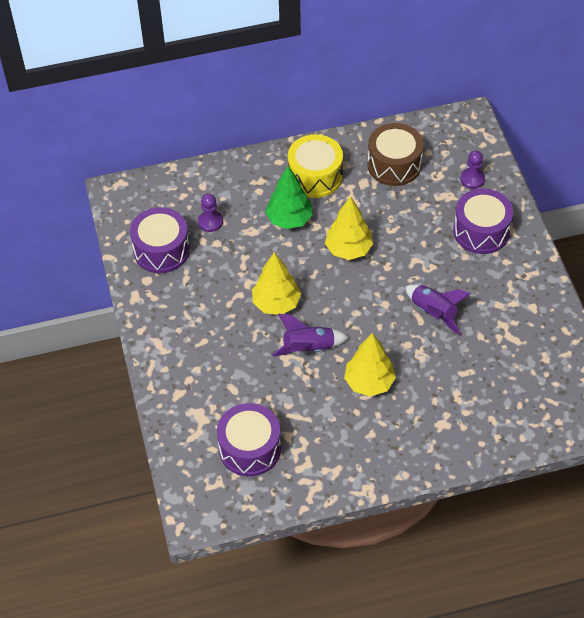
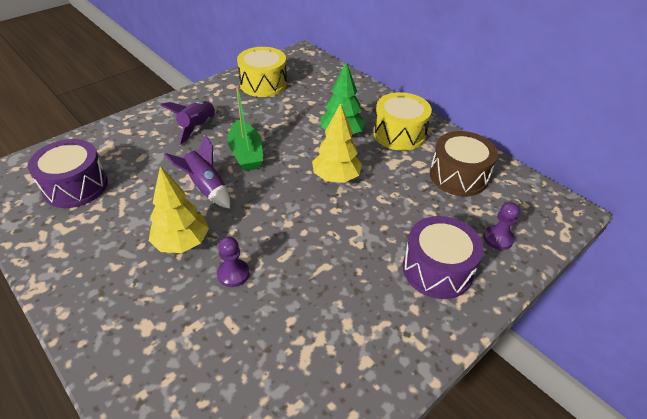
camera: 60 degrees right, 10 degrees down
purple drum [130,207,190,273] -> yellow drum [237,47,287,97]
purple pawn [198,194,223,232] -> purple pawn moved to [217,237,249,287]
yellow tree [252,252,301,315] -> green boat [228,85,263,171]
purple rocket [405,284,470,335] -> purple rocket moved to [160,101,217,145]

